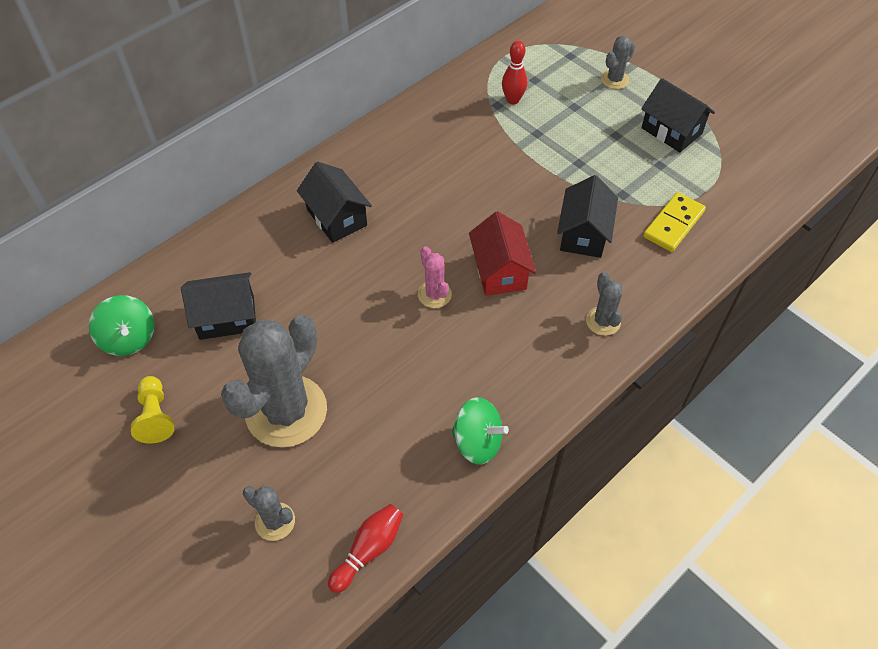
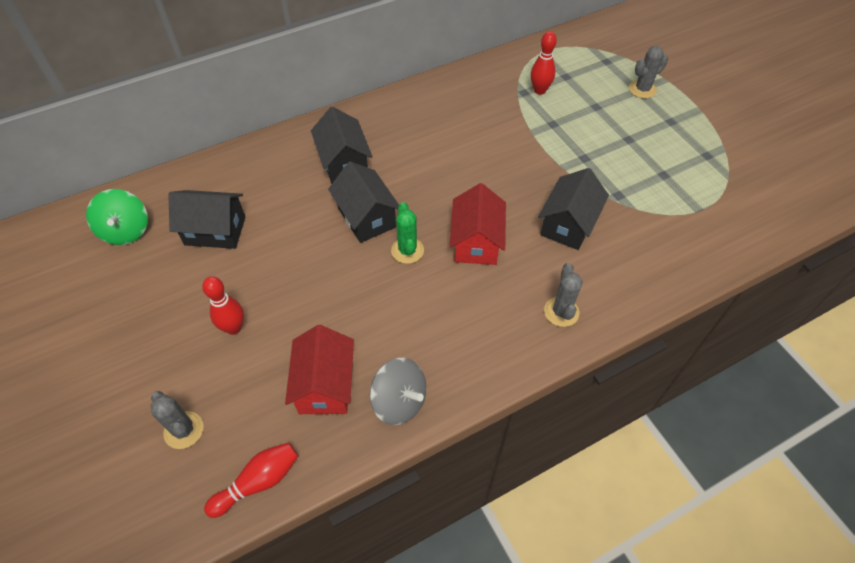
camera: 15 degrees right, 0 degrees up
yellow pawn [131,376,174,444] -> none
grey cactus [221,315,327,448] -> red bowling pin [202,276,244,335]
pink cactus [418,246,452,308] -> green cactus [391,202,424,264]
green spinning top [451,397,509,465] -> grey spinning top [370,358,427,425]
black house [641,78,715,152] -> black house moved to [328,161,399,243]
yellow domino [643,192,706,252] -> none
none -> red house [285,325,354,414]

